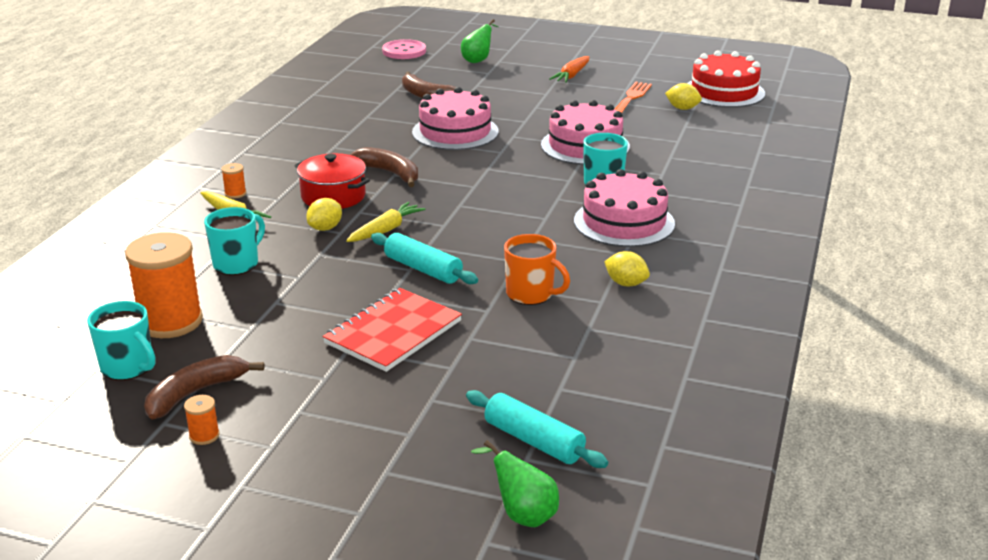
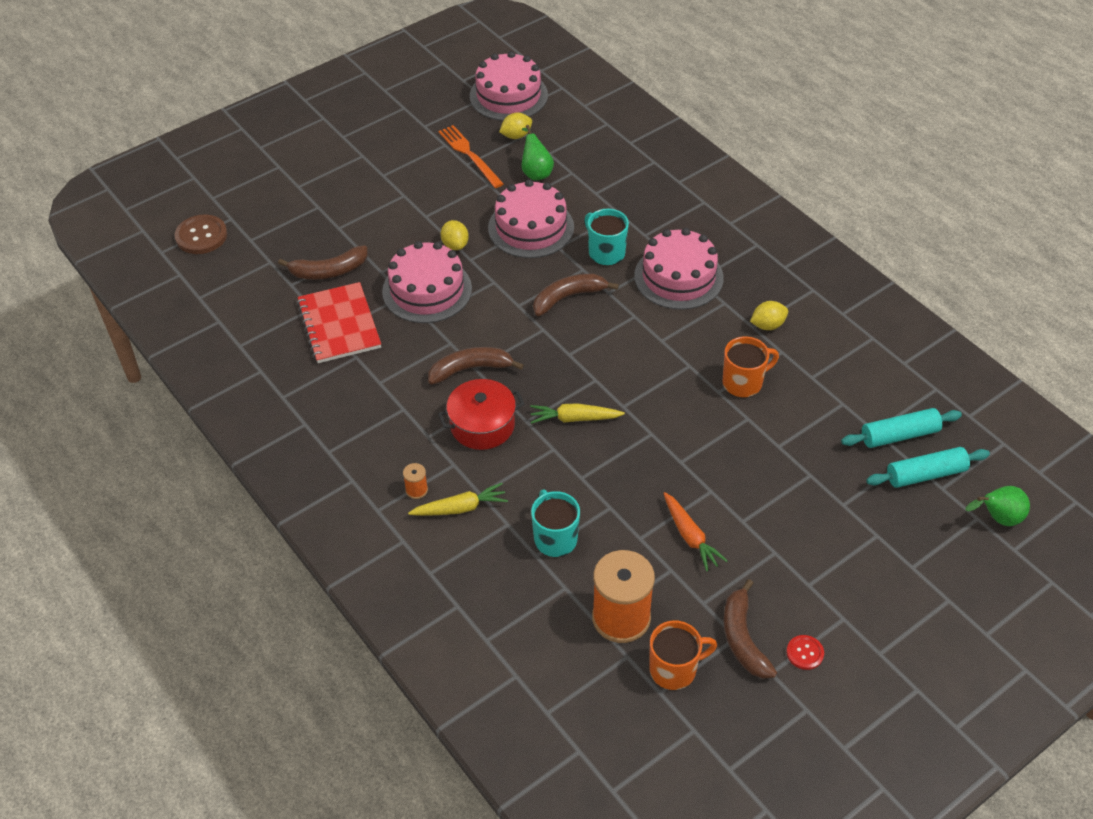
camera: 55 degrees left, 20 degrees up
turquoise mug [87,301,155,380] -> orange mug [650,620,717,690]
orange spool [184,395,220,445] -> red button [786,635,824,670]
yellow lemon [307,198,342,231] -> yellow lemon moved to [441,220,469,250]
red notebook [322,288,462,372] -> red notebook moved to [297,282,381,363]
yellow carrot [346,202,425,242] -> yellow carrot turned 75 degrees counterclockwise [530,403,625,424]
turquoise rolling pin [371,233,478,284] -> turquoise rolling pin moved to [841,408,962,448]
pink button [382,39,426,59] -> brown button [175,215,227,254]
green pear [461,19,498,63] -> green pear moved to [521,125,554,180]
orange carrot [549,56,589,83] -> orange carrot moved to [663,492,728,571]
red cake [687,50,765,108] -> pink cake [470,51,548,121]
none -> brown banana [533,274,619,316]

